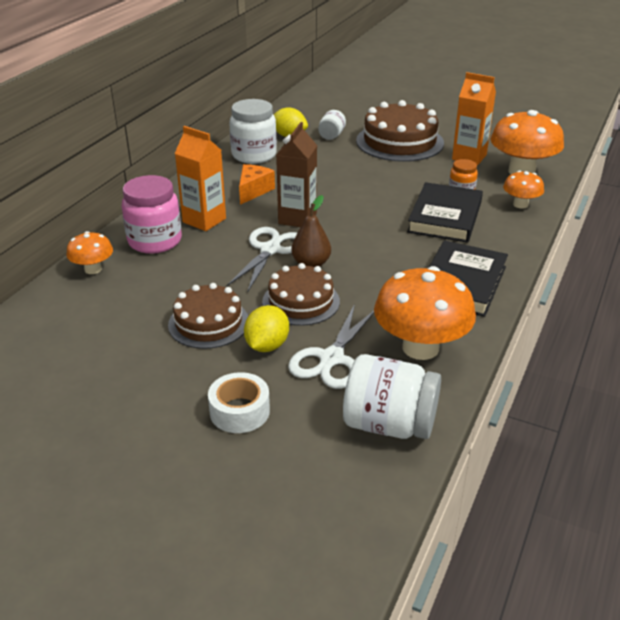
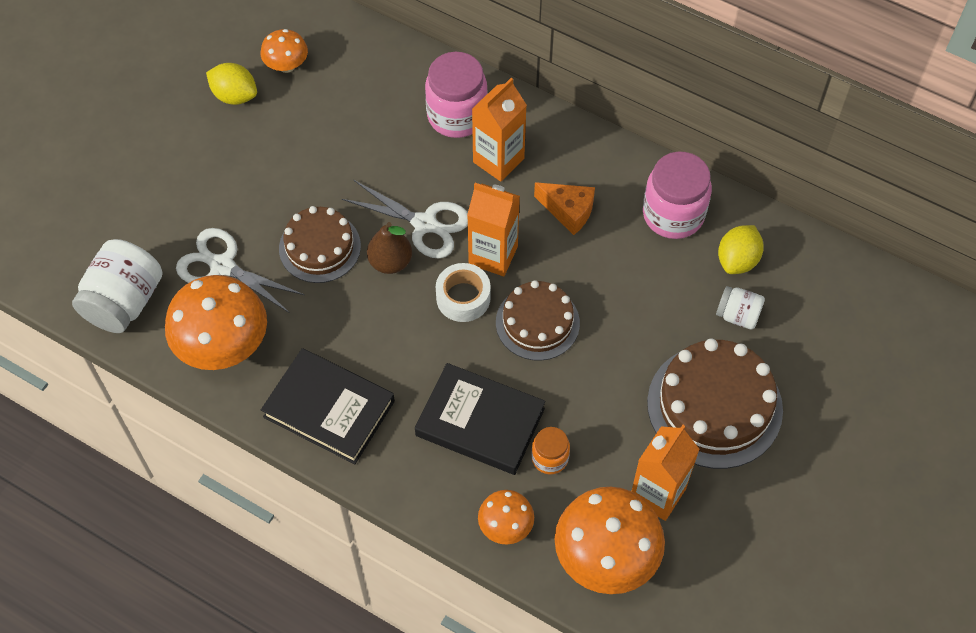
camera: 95 degrees right, 25 degrees up
orange mushroom [66,231,113,274] -> orange mushroom moved to [261,29,308,73]
brown cake [168,283,248,349] -> brown cake moved to [496,280,580,361]
white tape [208,372,270,433] -> white tape moved to [436,263,491,322]
white jar [229,99,277,164] -> pink jar [643,152,712,239]
yellow lemon [244,305,289,352] -> yellow lemon moved to [206,63,257,105]
brown carton [276,122,317,227] -> orange carton [467,183,520,276]

